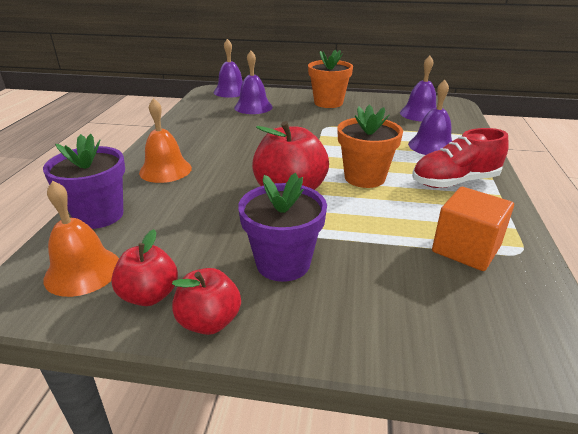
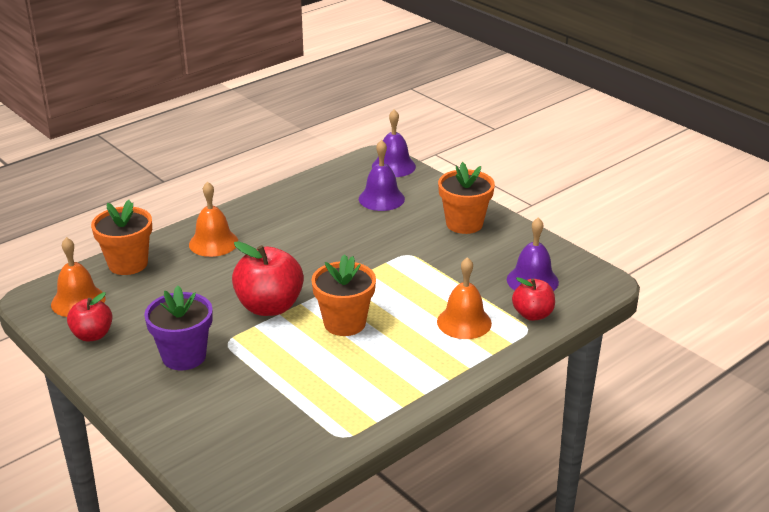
camera: 40 degrees right, 0 degrees up
purple flower pot [43,134,125,229] -> orange flower pot [91,200,152,275]
red apple [172,268,241,335] -> red apple moved to [512,277,555,321]
purple bell [408,80,452,155] -> orange bell [437,257,492,339]
red shoe [412,128,509,188] -> none
orange cube [432,187,514,271] -> none

